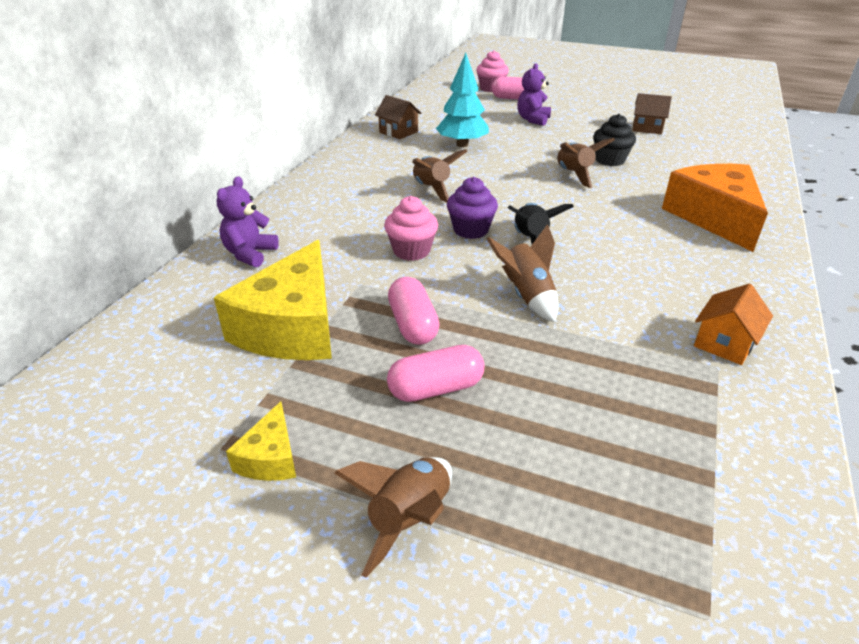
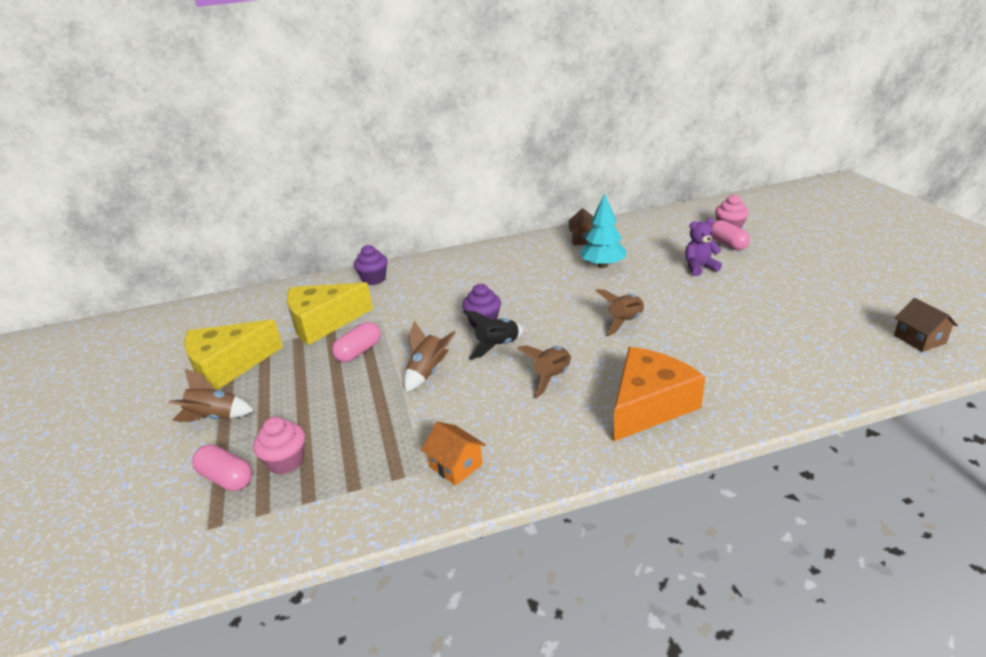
camera: 55 degrees right, 5 degrees down
purple teddy bear [217,176,279,267] -> purple cupcake [354,245,388,285]
yellow cheese [226,401,296,481] -> yellow cheese [184,320,283,390], size x2.17
pink cupcake [384,196,438,261] -> pink cupcake moved to [253,417,305,475]
pink capsule [387,345,484,402] -> pink capsule moved to [192,444,253,491]
brown rocket [412,149,468,202] -> brown rocket moved to [517,345,571,398]
black cupcake [593,114,636,166] -> none
brown house [633,93,672,134] -> brown house moved to [894,298,958,352]
orange house [694,284,773,365] -> orange house turned 45 degrees clockwise [421,422,486,486]

